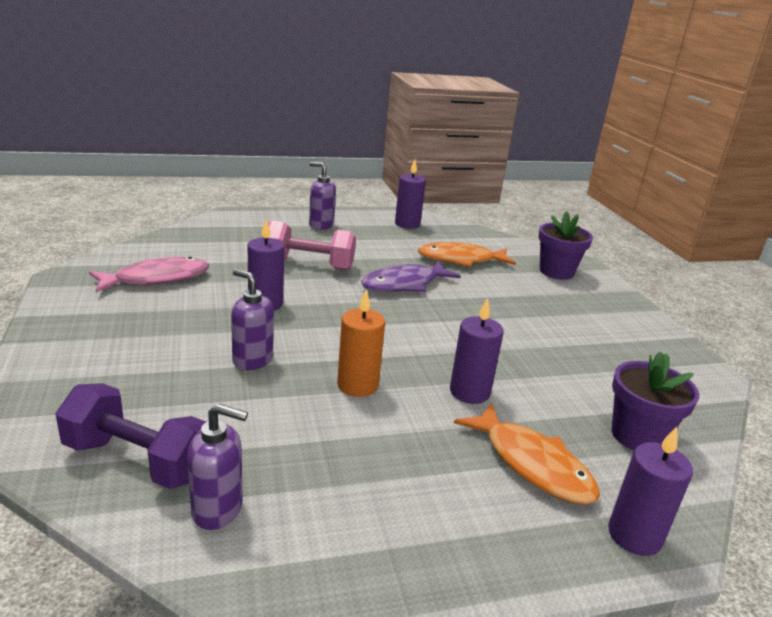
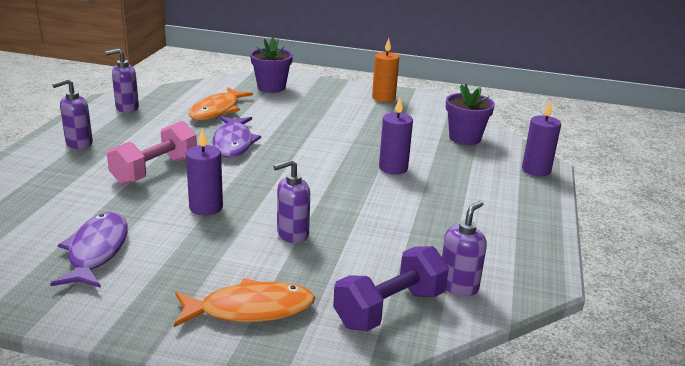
camera: 60 degrees left, 0 degrees up
pink fish [89,257,209,292] -> purple fish [50,212,128,288]
orange candle [337,290,385,397] -> orange candle moved to [372,38,399,102]
purple candle [395,159,426,229] -> purple soap dispenser [105,49,139,113]
orange fish [454,403,600,505] -> orange fish moved to [174,278,315,327]

